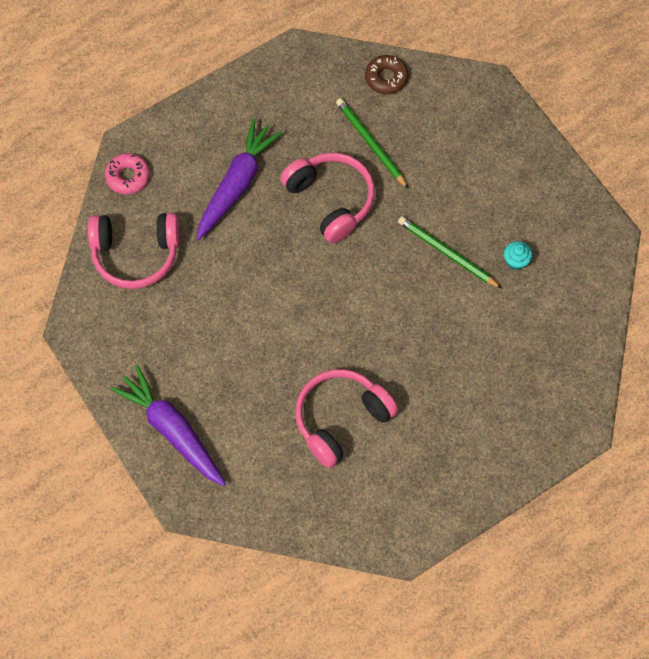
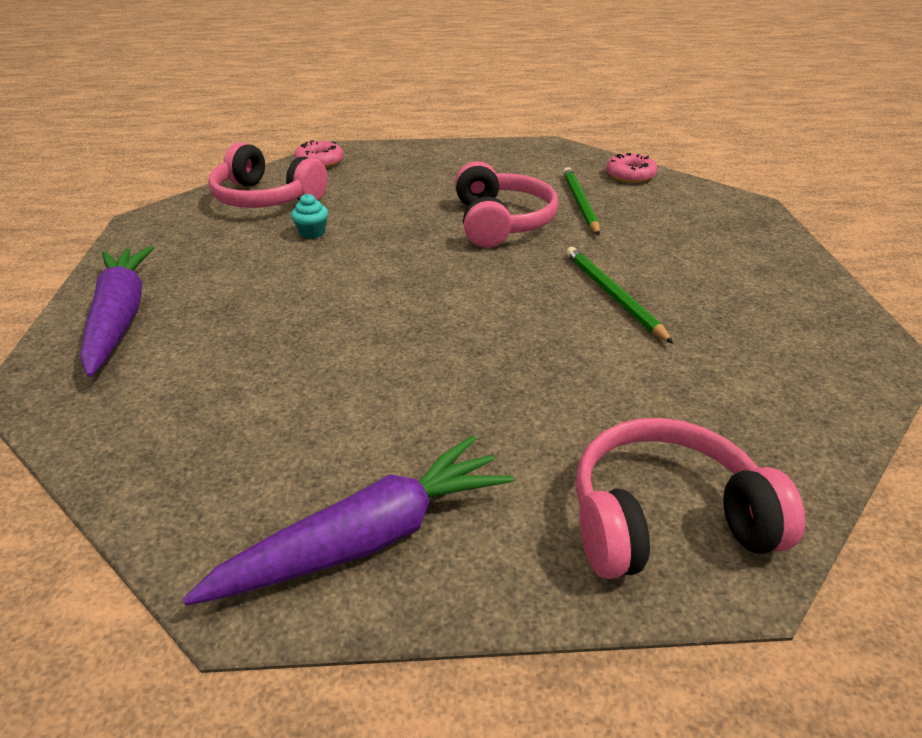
camera: 30 degrees right, 30 degrees down
purple carrot [197,118,283,240] -> purple carrot moved to [183,435,513,606]
pink headphones [295,369,398,468] -> pink headphones moved to [576,418,806,579]
brown donut [365,55,408,94] -> pink donut [606,153,657,183]
turquoise cupcake [504,241,532,270] -> turquoise cupcake moved to [291,194,328,239]

